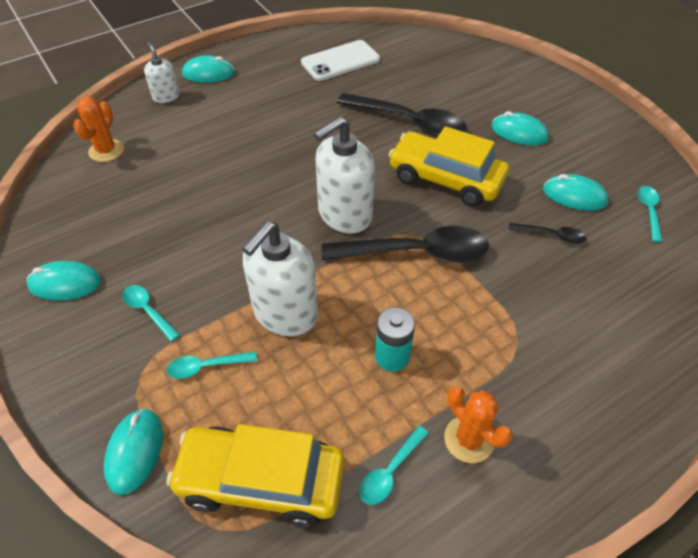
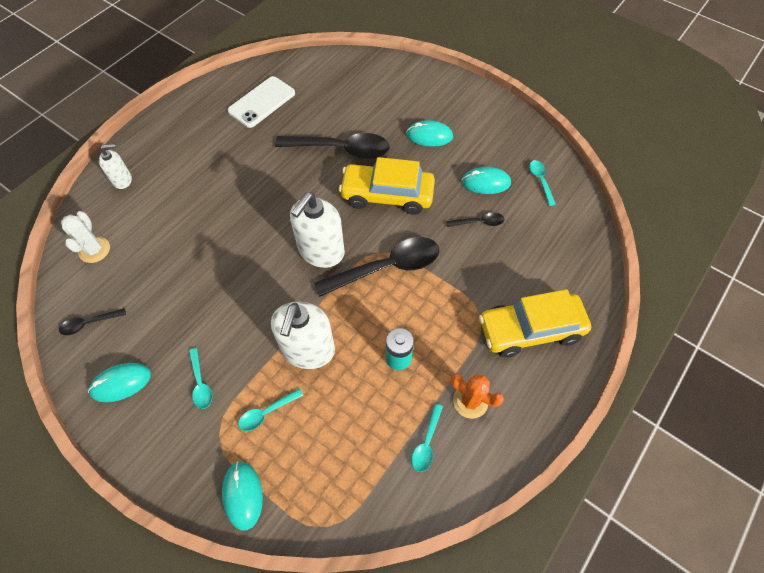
camera: 20 degrees left, 10 degrees up
orange cactus [73,97,124,162] -> white cactus [61,211,110,263]
turquoise spoon [122,285,180,342] -> turquoise spoon turned 135 degrees counterclockwise [189,348,212,409]
white soap dispenser [144,42,179,103] -> white soap dispenser turned 120 degrees clockwise [99,144,132,189]
yellow car [166,424,344,527] -> yellow car moved to [479,289,591,357]
turquoise mouse [182,55,235,83] -> none
none -> black spoon [59,308,126,335]

